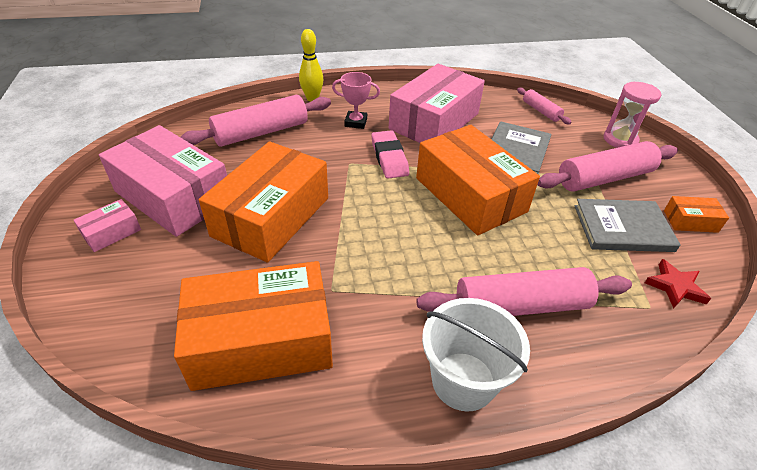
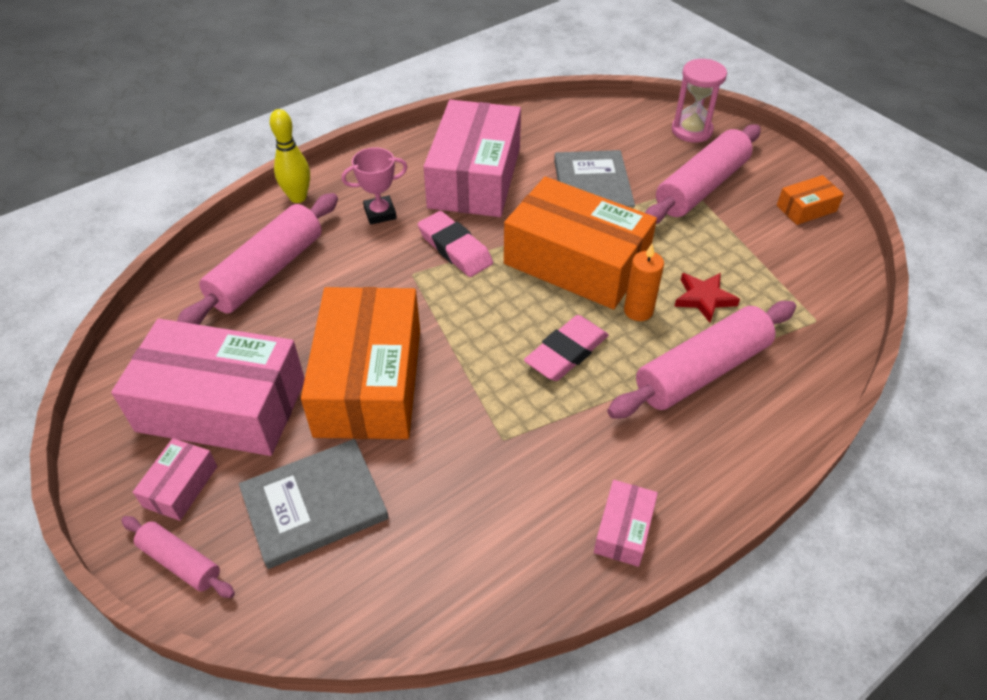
camera: 25 degrees left, 5 degrees up
orange box [174,261,333,391] -> none
white bucket [422,298,530,412] -> none
pink rolling pin [517,88,572,124] -> pink rolling pin moved to [121,516,235,598]
grey book [574,199,681,252] -> grey book moved to [239,439,389,569]
red star [645,259,711,309] -> red star moved to [674,273,740,323]
none -> pink eraser [524,315,609,381]
none -> pink box [594,480,658,567]
none -> orange candle [624,244,664,321]

